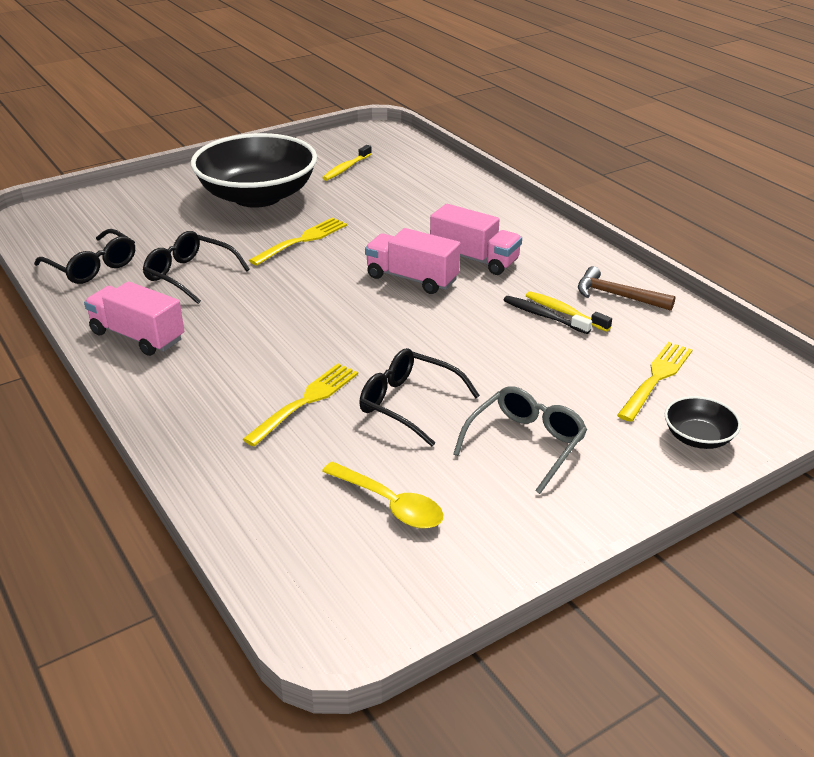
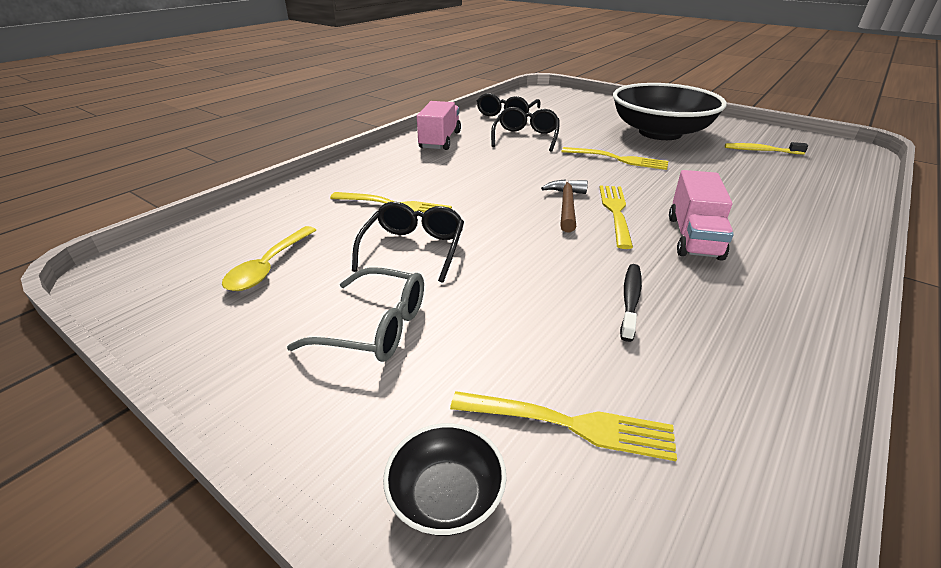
camera: 70 degrees right, 0 degrees up
pink truck [365,228,461,294] -> yellow fork [599,186,633,249]
yellow toothbrush [526,291,612,332] -> none
brown hammer [578,266,675,311] -> brown hammer moved to [541,179,588,233]

